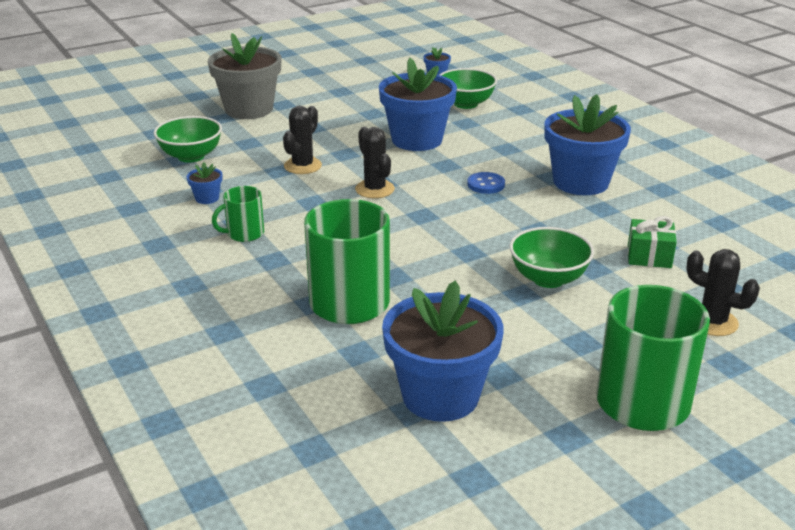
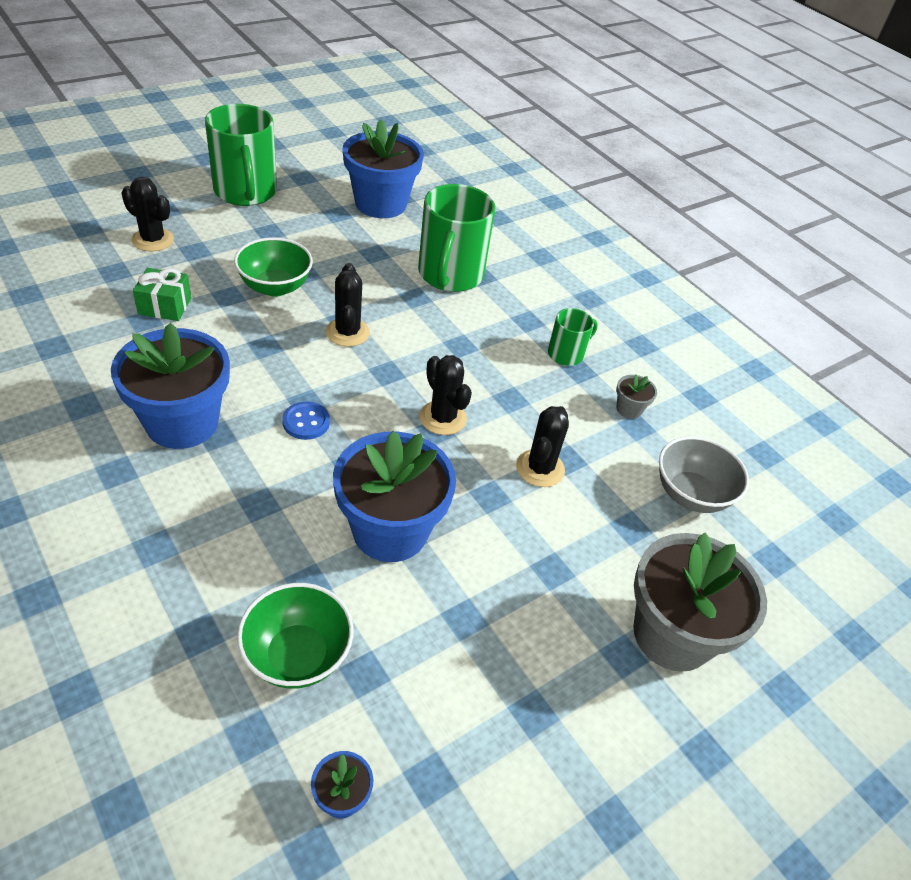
camera: 170 degrees right, 15 degrees up
green bowl [154,116,222,163] -> grey bowl [659,436,749,513]
blue flower pot [187,162,223,204] -> grey flower pot [616,375,657,419]
none -> black cactus [326,263,370,347]

